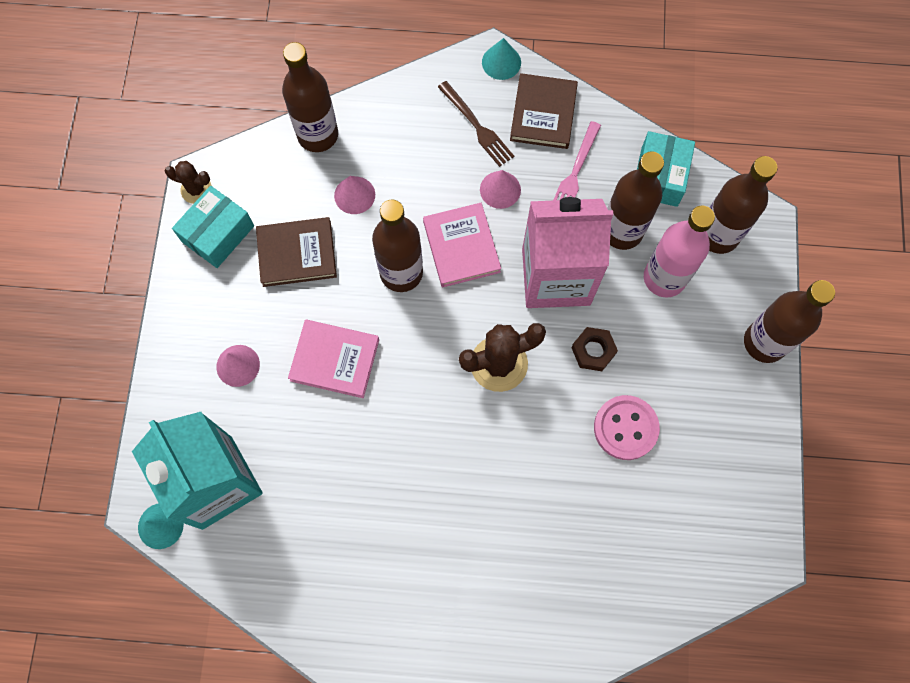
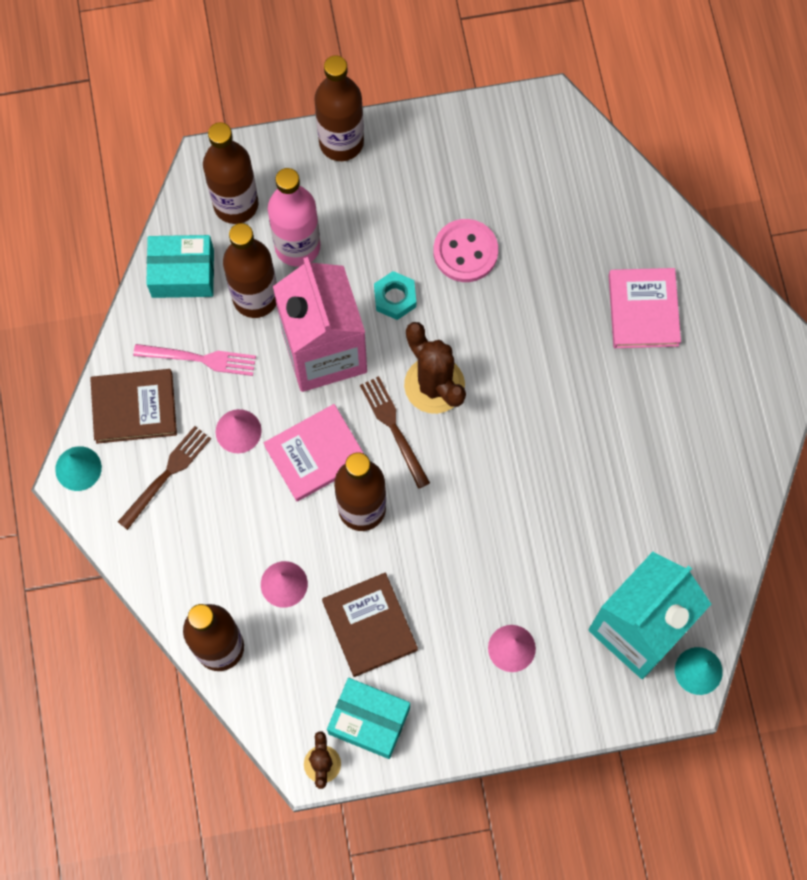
camera: 105 degrees left, 0 degrees up
pink book [288,320,379,398] -> pink book moved to [609,268,681,348]
brown nut [571,327,618,371] -> turquoise nut [374,271,416,320]
none -> brown fork [360,376,430,489]

